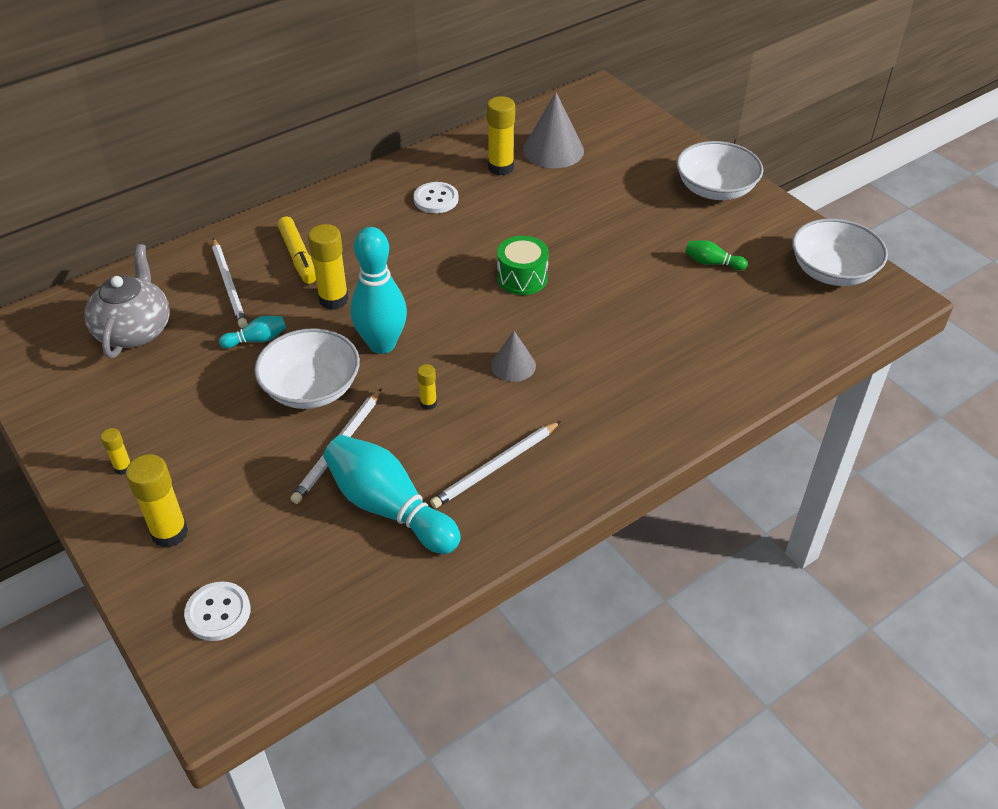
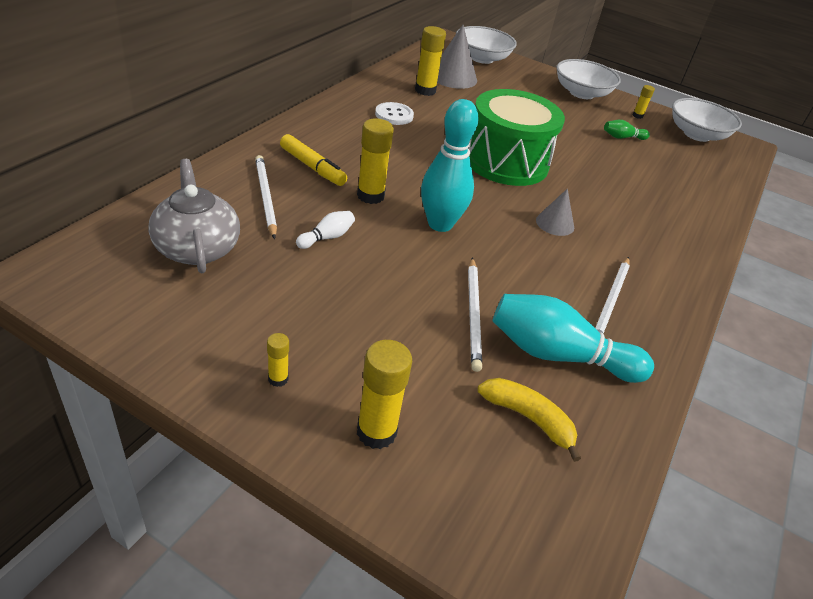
camera: 30 degrees left, 5 degrees down
white button [184,581,251,641] -> none
white pencil [212,238,248,328] -> white pencil turned 150 degrees counterclockwise [255,155,277,239]
turquoise bowling pin [219,316,286,348] -> white bowling pin [296,211,355,249]
white bowl [255,328,360,409] -> white bowl moved to [456,26,517,64]
yellow glue stick [417,364,437,410] -> yellow glue stick moved to [633,85,655,119]
green drum [497,236,549,295] -> green drum [469,89,565,186], size x2.00
none -> yellow banana [478,378,581,462]

